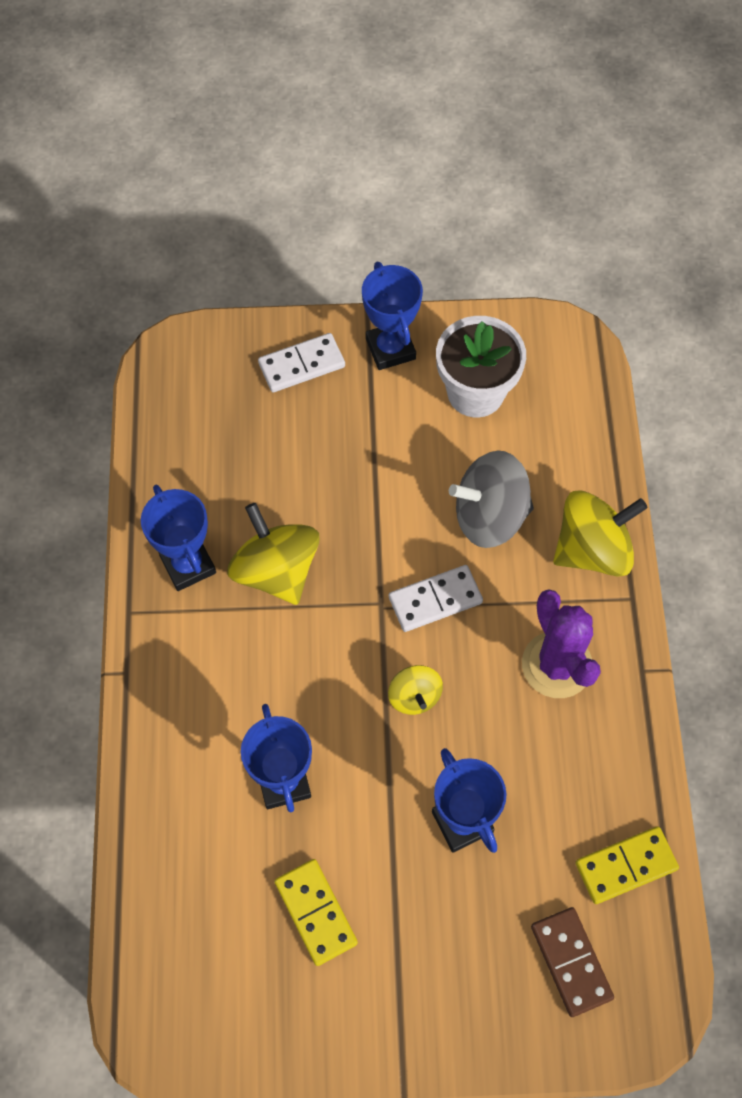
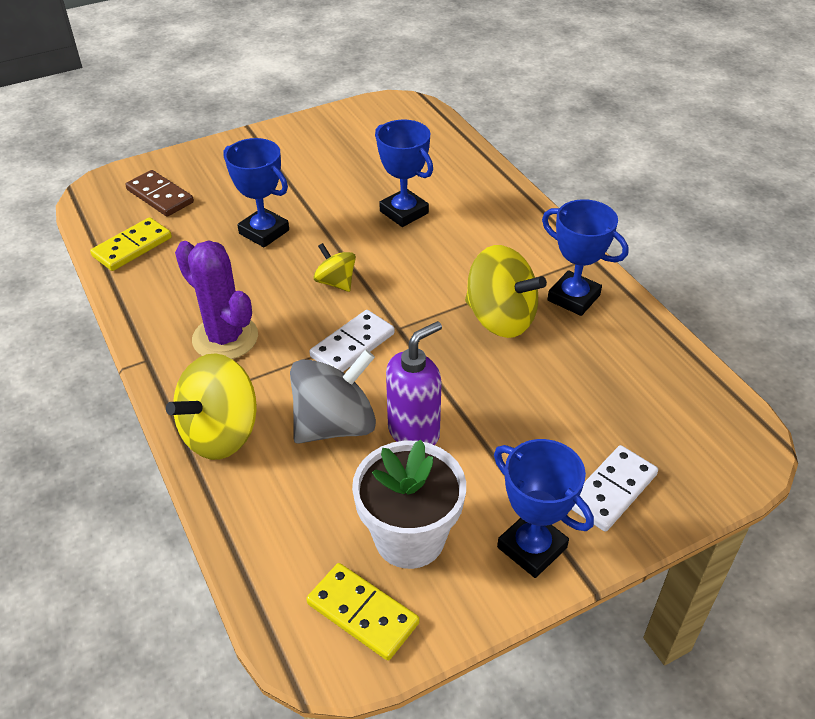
camera: 155 degrees right, 20 degrees down
yellow domino [274,859,358,966] -> yellow domino moved to [306,563,419,661]
none -> purple soap dispenser [386,321,442,445]

